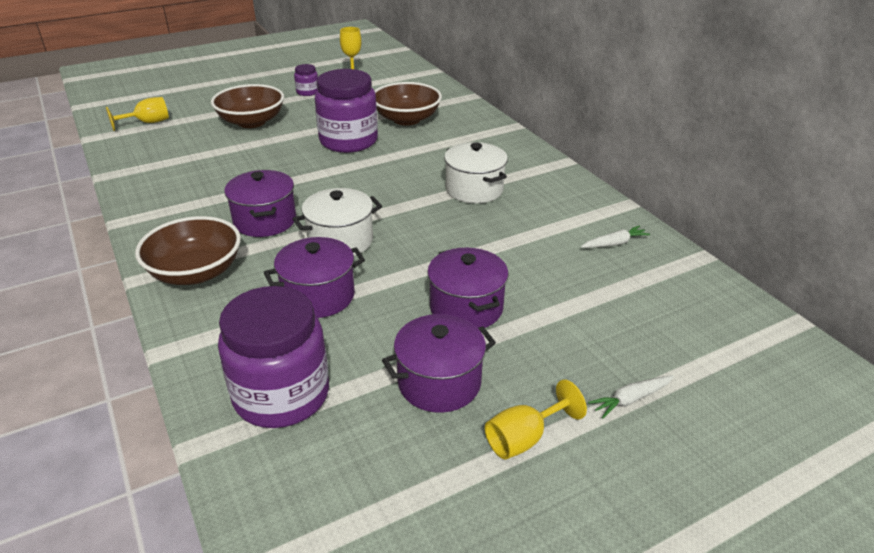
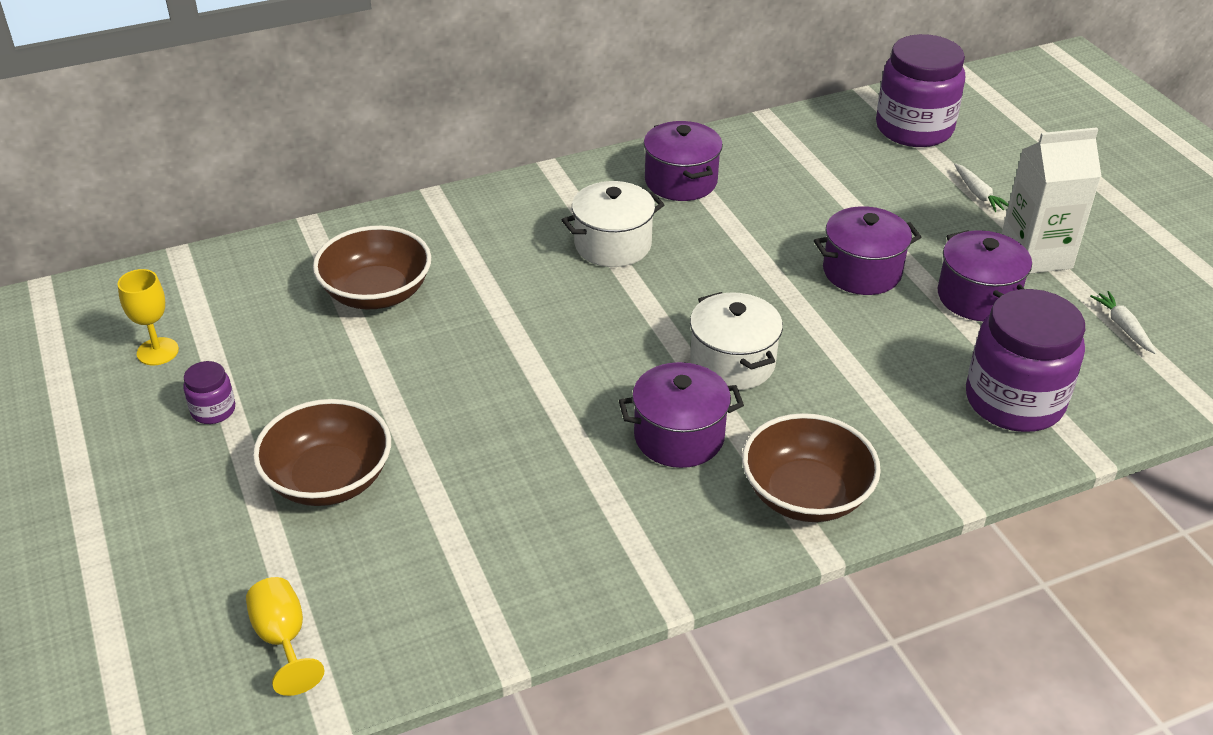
camera: 85 degrees left, 5 degrees up
purple pot [264,237,365,318] -> purple pot moved to [644,121,723,201]
purple jar [315,69,378,153] -> purple jar moved to [876,34,965,147]
yellow goblet [485,379,587,459] -> white carton [1001,127,1101,274]
white carrot [581,226,650,248] -> white carrot moved to [1090,291,1156,354]

